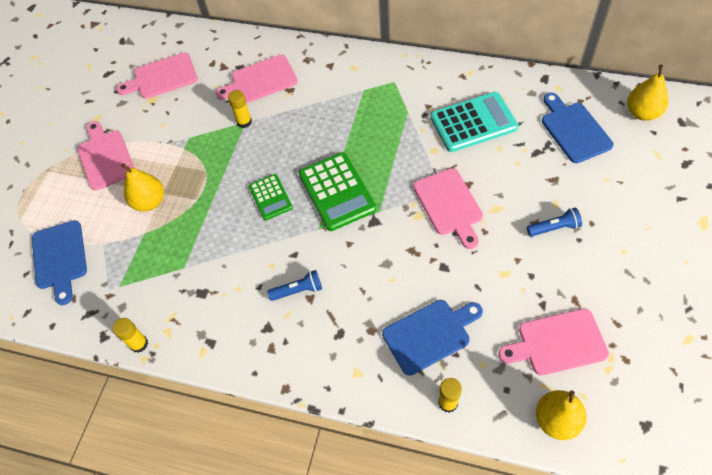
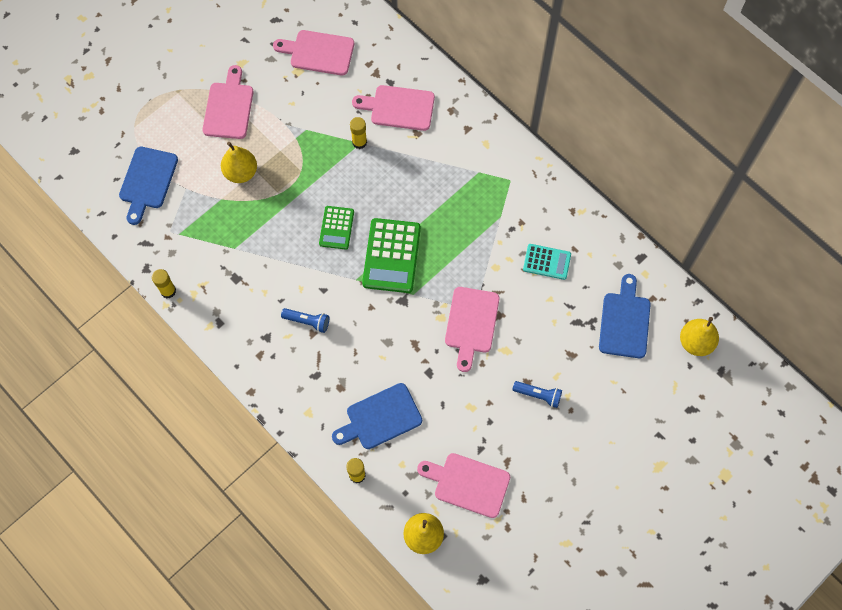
camera: 25 degrees right, 10 degrees up
blue cutting board [382,300,483,376] -> blue cutting board turned 150 degrees clockwise [332,383,422,449]
turquoise calculator [430,92,518,152] -> turquoise calculator [523,244,571,280], size x0.59

